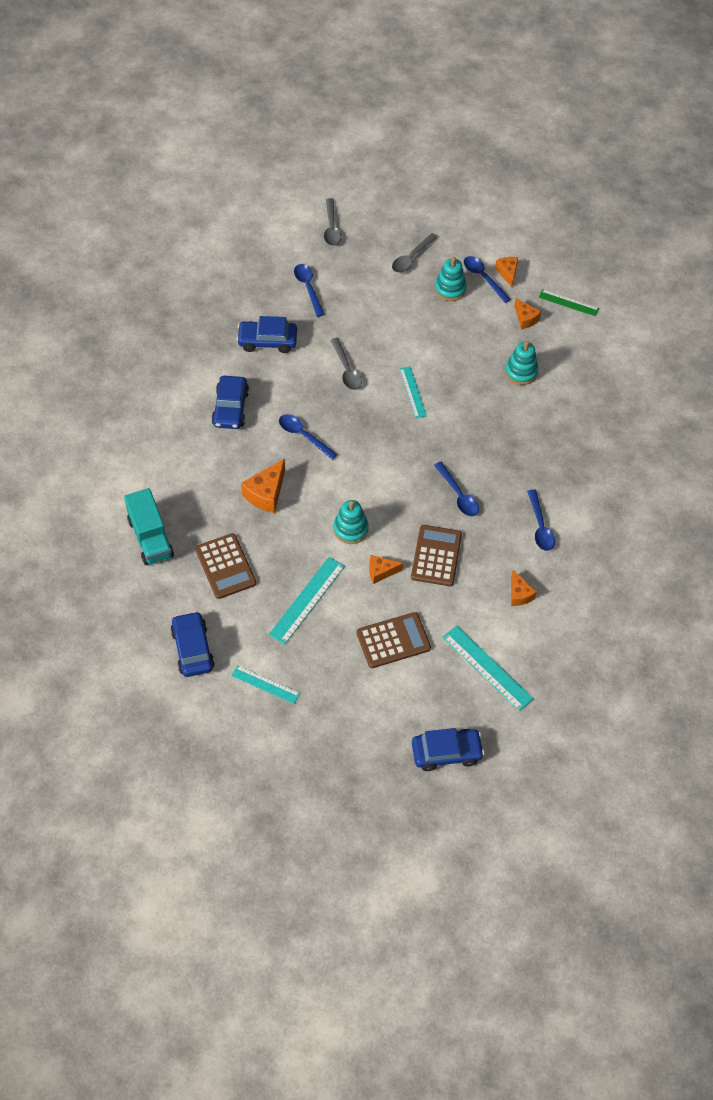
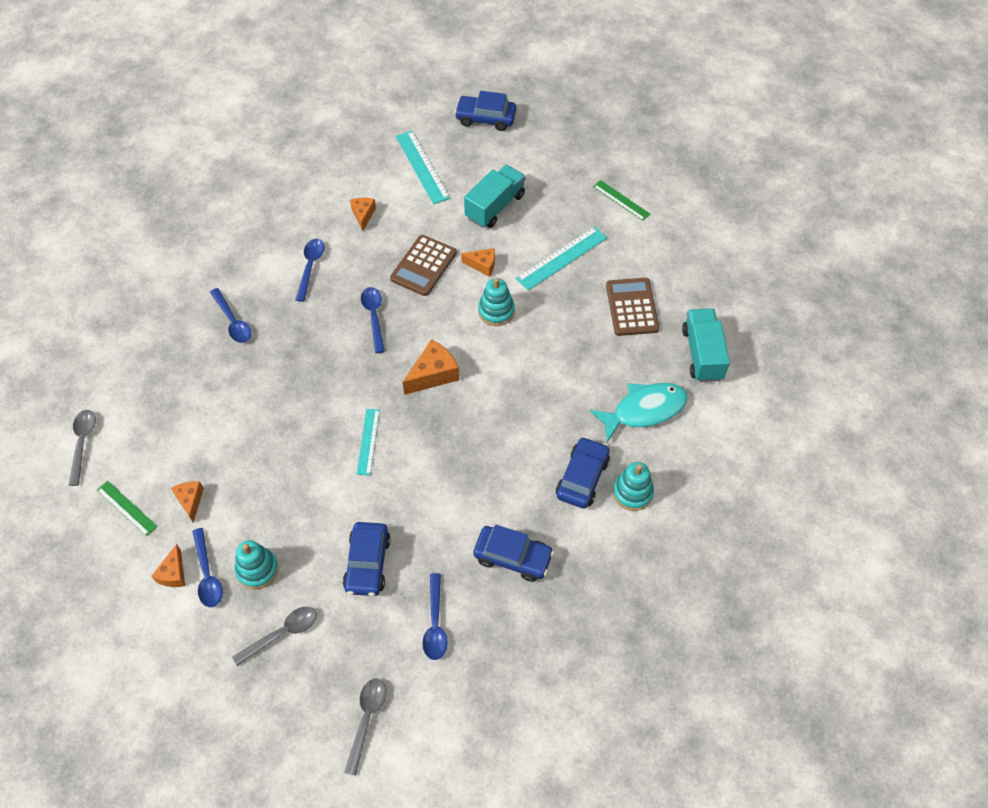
camera: 160 degrees left, 0 degrees up
blue car [171,611,215,677] -> blue car moved to [343,522,391,596]
turquoise ruler [231,665,300,704] -> green ruler [593,180,650,221]
orange cheese [241,458,285,513] -> orange cheese moved to [403,339,459,395]
blue spoon [279,414,337,460] -> blue spoon moved to [210,288,252,343]
grey spoon [331,338,362,390] -> grey spoon moved to [69,410,96,486]
brown calculator [356,612,431,668] -> turquoise truck [464,165,525,228]
turquoise stacking toy [505,341,538,385] -> turquoise stacking toy moved to [613,462,654,511]
none -> turquoise fish [590,383,688,442]

